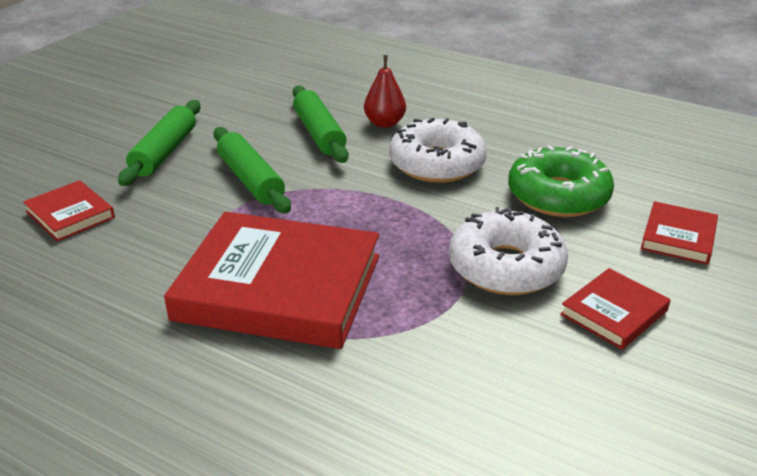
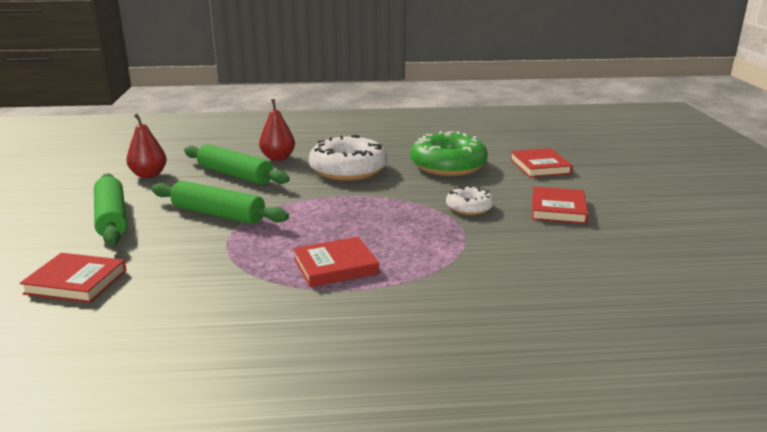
camera: 35 degrees left, 10 degrees down
red book [164,212,379,349] -> red book [293,237,379,287], size x0.47
white donut [449,207,568,295] -> white donut [446,186,494,215], size x0.53
none -> red pear [126,113,167,178]

